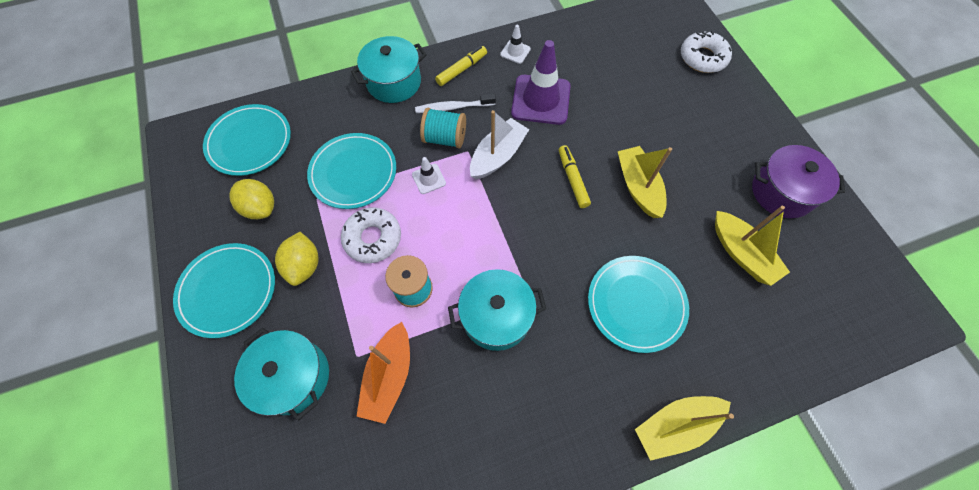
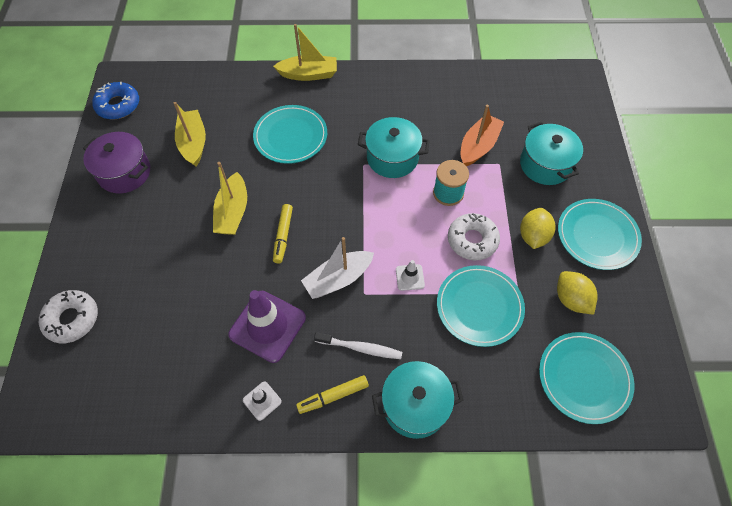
camera: 160 degrees left, 5 degrees down
turquoise spool [420,108,466,148] -> none
none -> blue donut [92,82,139,119]

